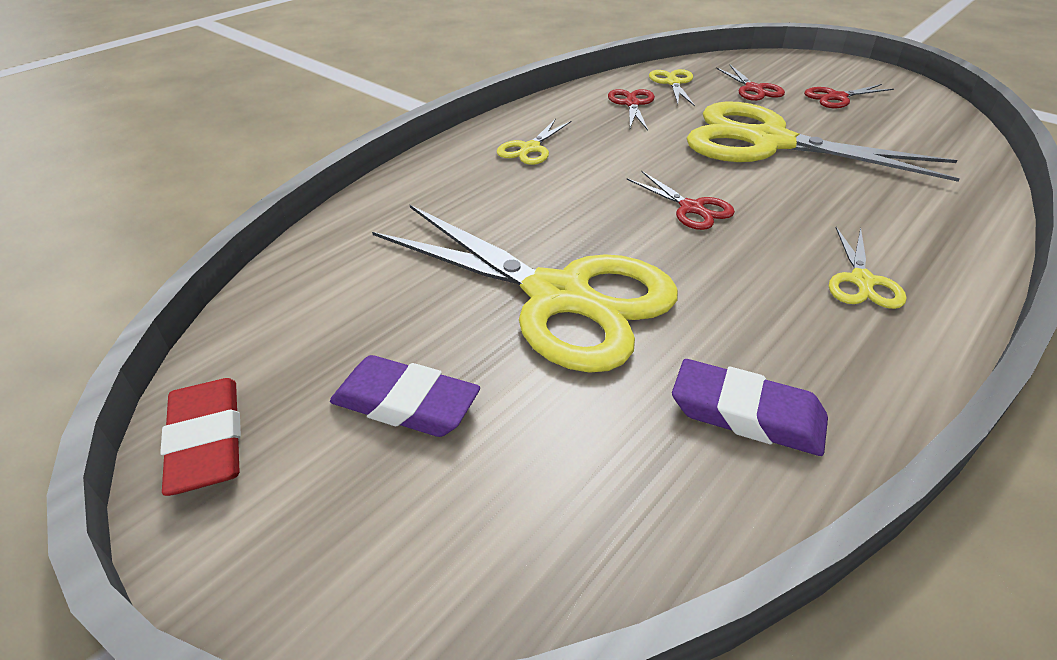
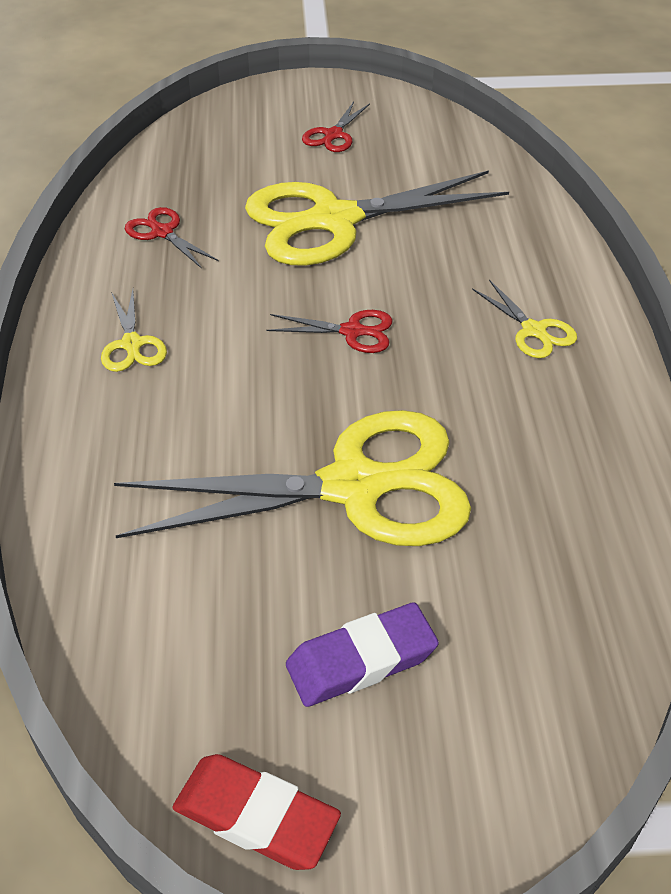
camera: 45 degrees left, 5 degrees up
yellow scissors [649,69,695,106] -> none
purple eraser [672,359,828,456] -> none
red scissors [716,65,785,101] -> none

